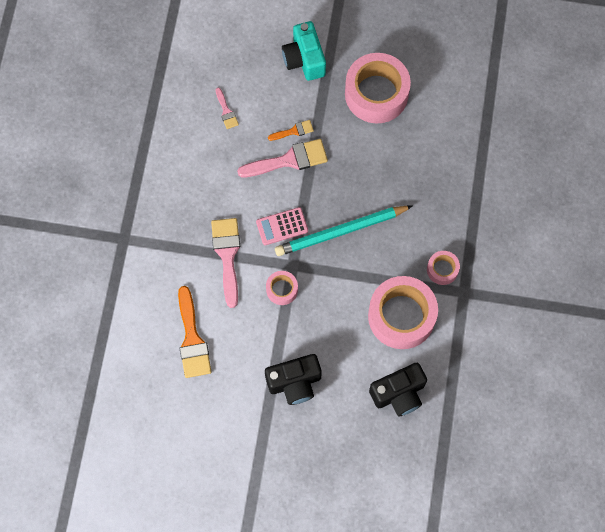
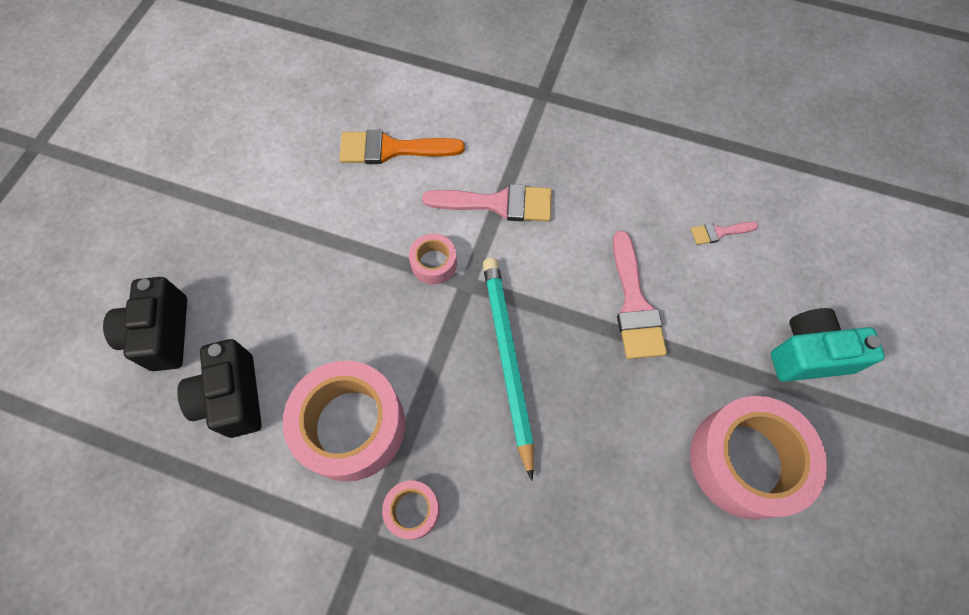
camera: 100 degrees right, 5 degrees down
pink calculator [256,207,308,245] -> none
black camera [265,354,322,405] -> black camera moved to [103,277,187,371]
orange brush [268,120,314,141] -> none

